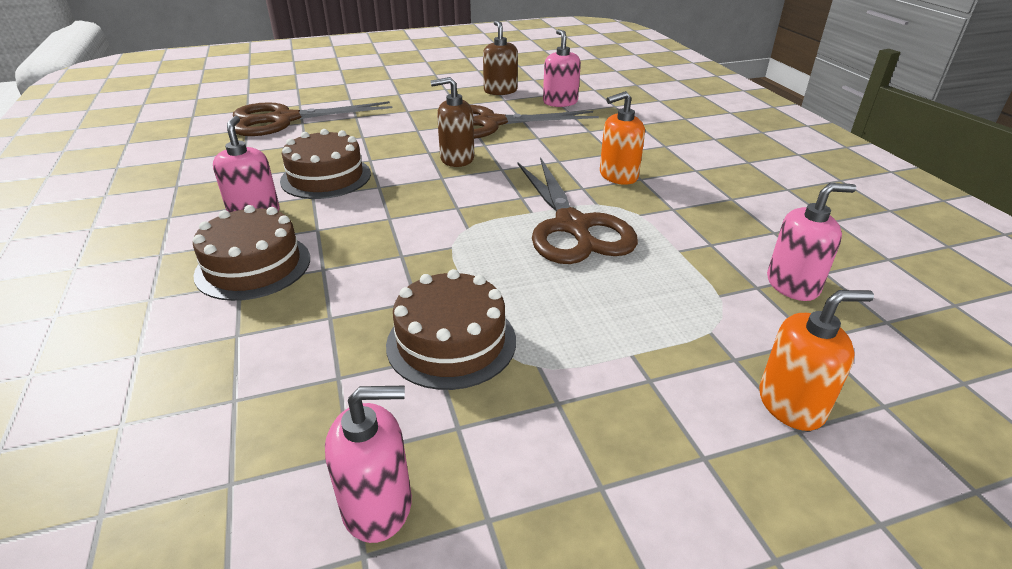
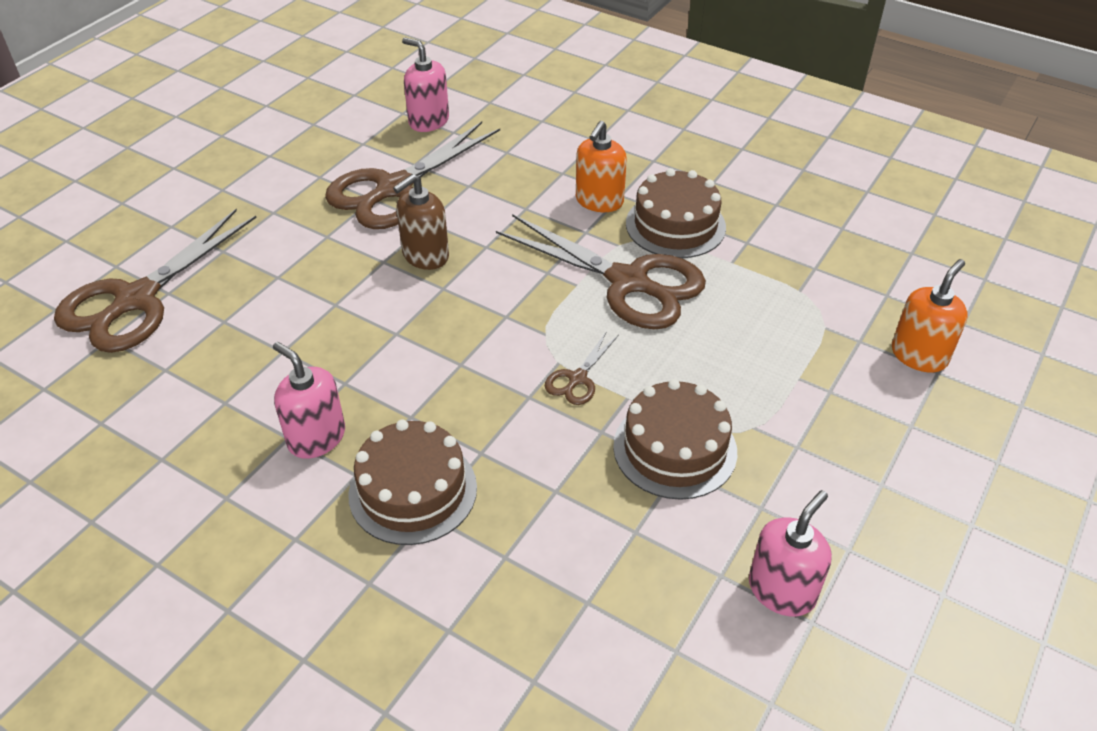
camera: 40 degrees left, 10 degrees up
brown cake [280,129,371,199] -> brown cake moved to [626,168,726,258]
brown soap dispenser [483,21,518,95] -> none
pink soap dispenser [767,183,856,301] -> none
none -> brown scissors [545,331,619,405]

